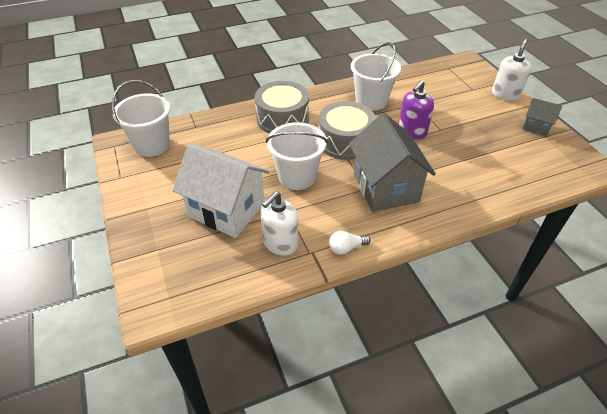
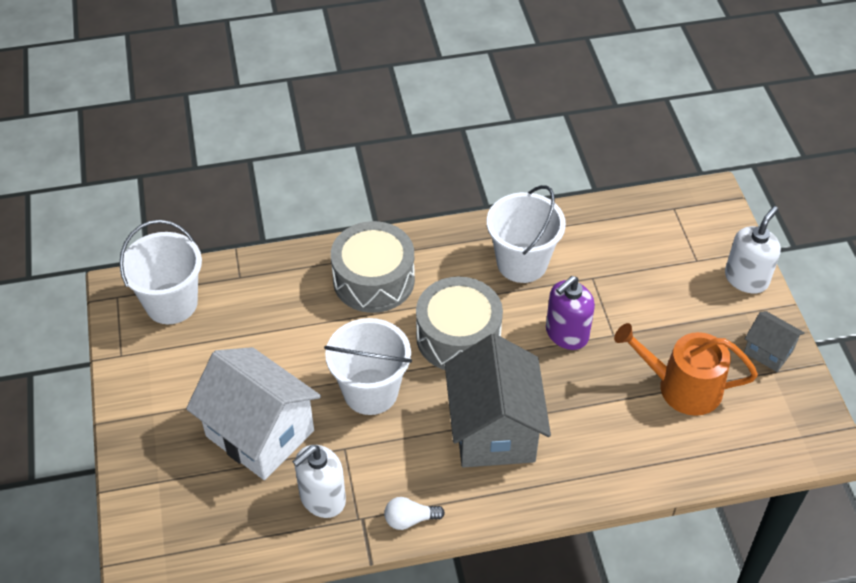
camera: 10 degrees right, 5 degrees up
none -> orange watering can [614,323,758,416]

